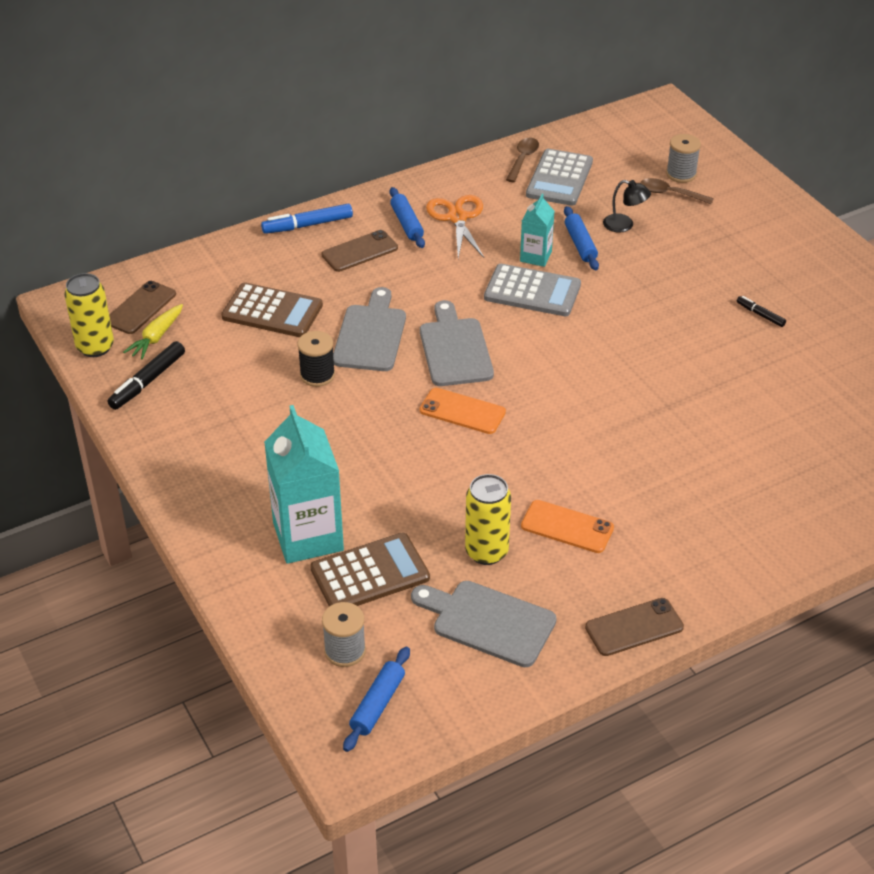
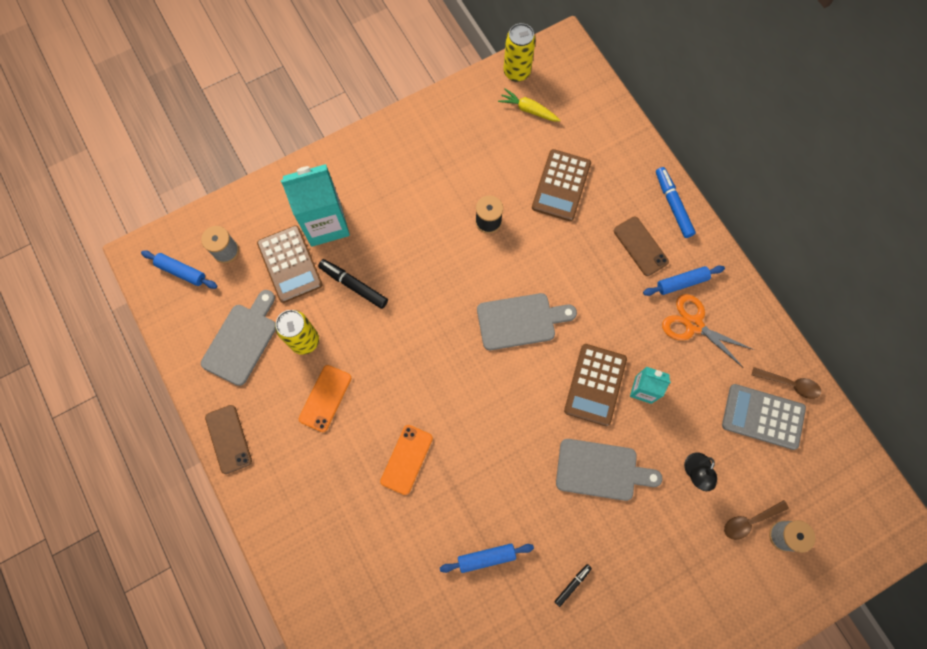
camera: 90 degrees right, 30 degrees up
black marker [108,341,185,410] -> black marker moved to [318,259,388,309]
brown phone [109,281,176,334] -> none
grey cutting board [333,287,406,371] -> grey cutting board moved to [556,439,662,501]
orange phone [420,388,506,434] -> orange phone moved to [380,425,433,495]
orange scissors [426,195,484,258] -> orange scissors turned 135 degrees counterclockwise [662,294,754,368]
grey calculator [484,264,581,316] -> brown calculator [564,344,627,426]
blue rolling pin [564,206,599,270] -> blue rolling pin moved to [440,544,534,573]
brown spoon [640,178,714,204] -> brown spoon turned 135 degrees counterclockwise [724,500,789,540]

